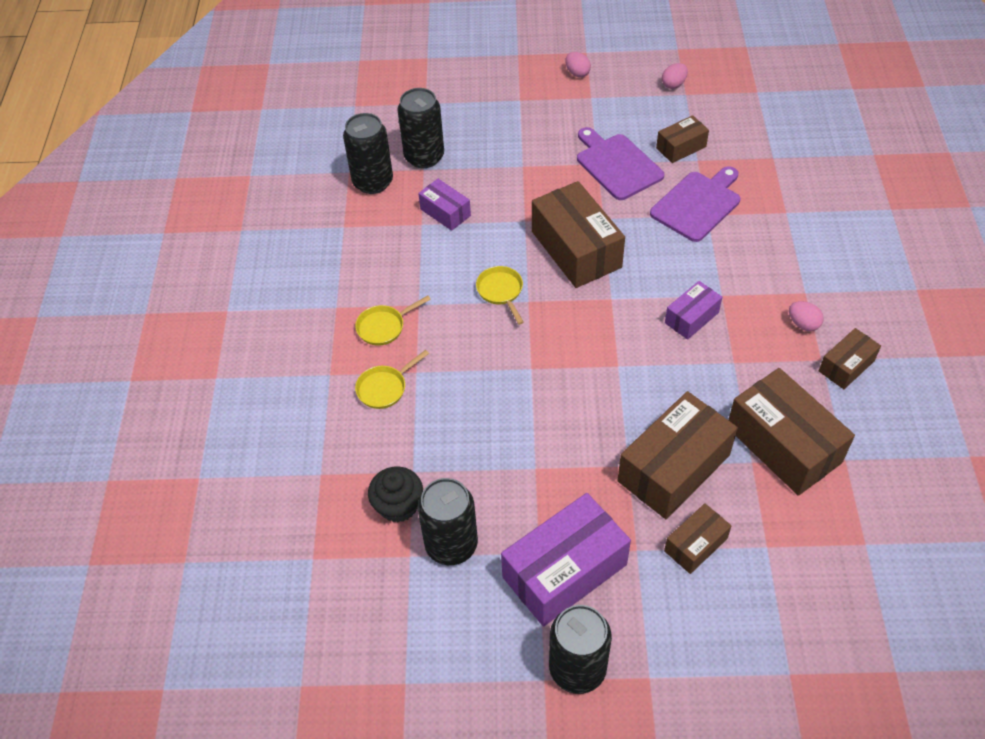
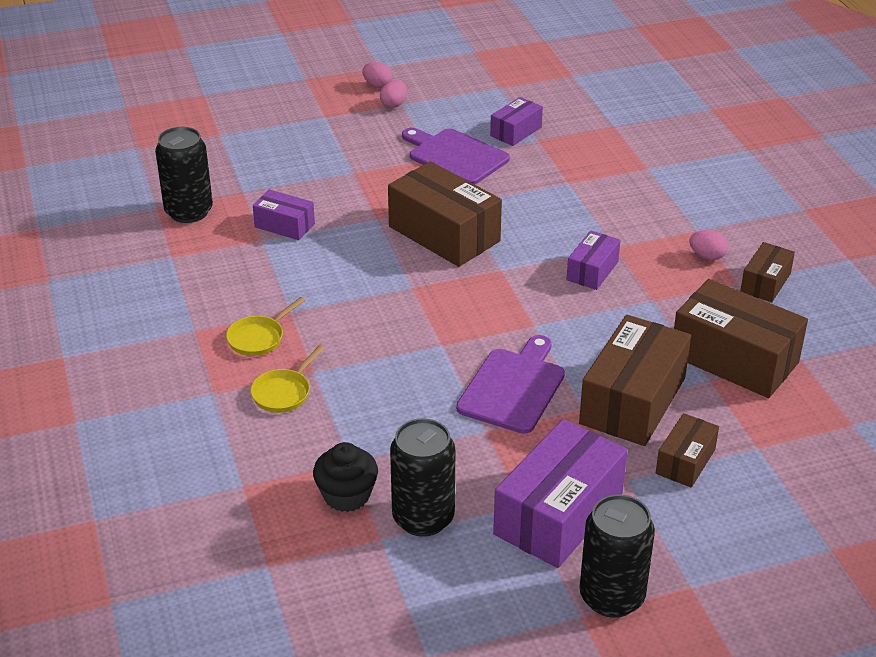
camera: 20 degrees left, 15 degrees down
black can [397,88,444,168] -> none
yellow pan [476,266,524,324] -> none
purple cutting board [650,166,740,242] -> purple cutting board moved to [456,335,565,434]
brown box [656,115,709,163] -> purple box [490,97,543,146]
pink egg [662,63,688,89] -> pink egg moved to [380,80,407,108]

